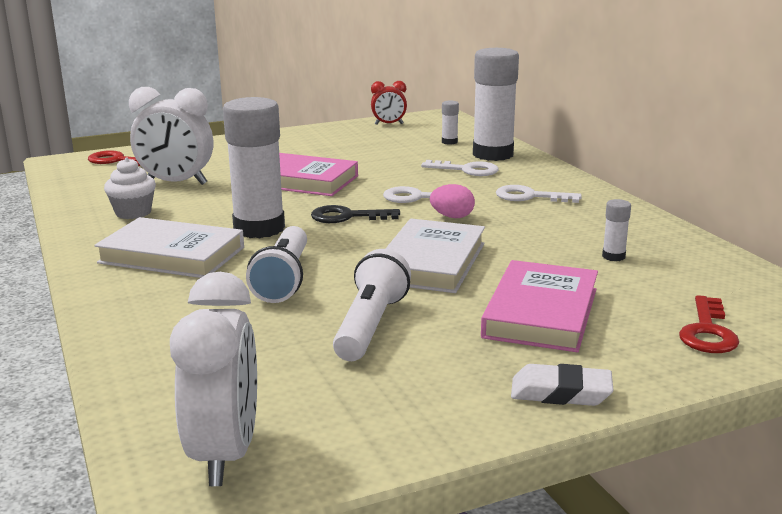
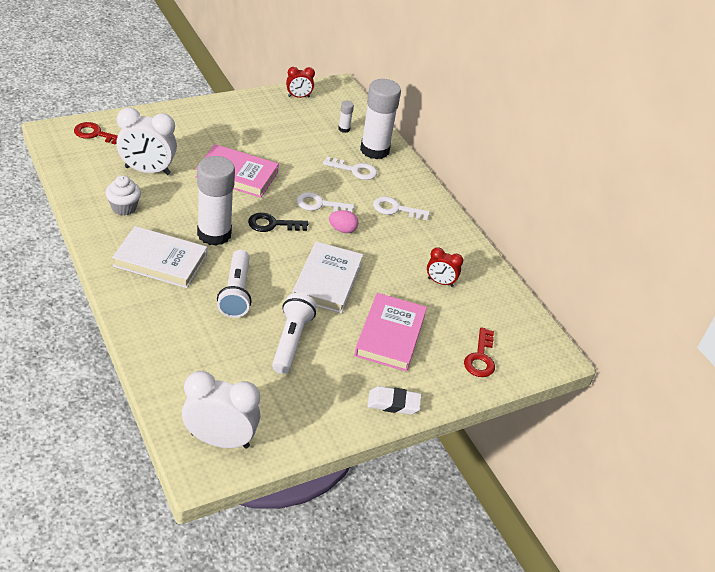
camera: 10 degrees left, 20 degrees up
white clock [170,272,257,486] -> white clock turned 75 degrees counterclockwise [182,371,260,449]
white glue stick [602,199,631,261] -> red clock [427,247,463,287]

